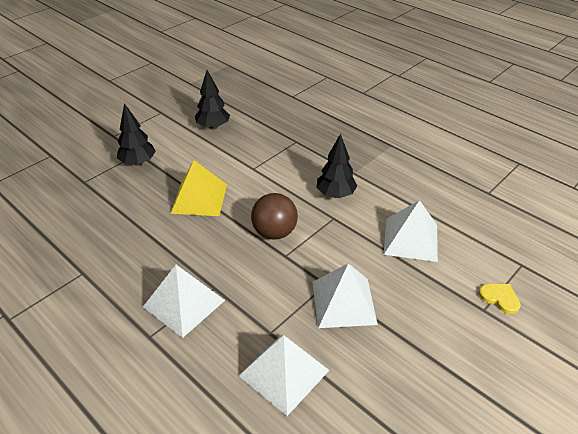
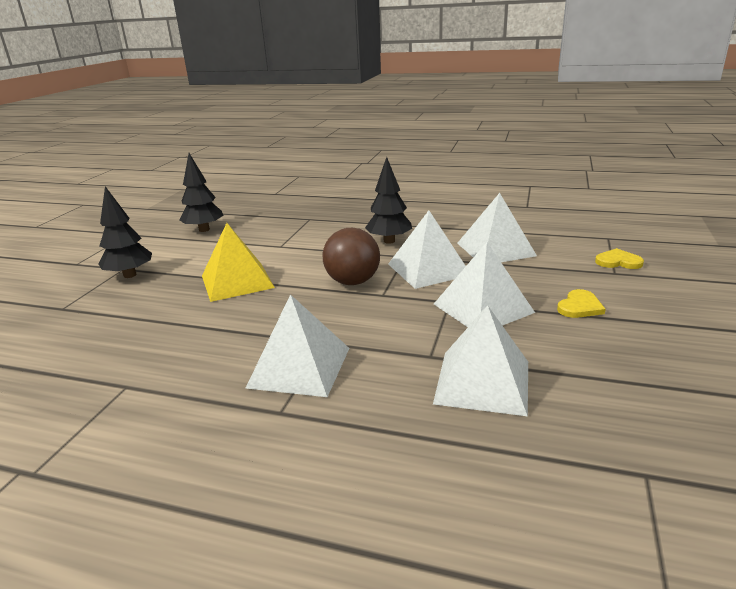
camera: 25 degrees left, 15 degrees down
none -> white pyramid [388,211,466,289]
none -> yellow heart [557,289,606,318]

